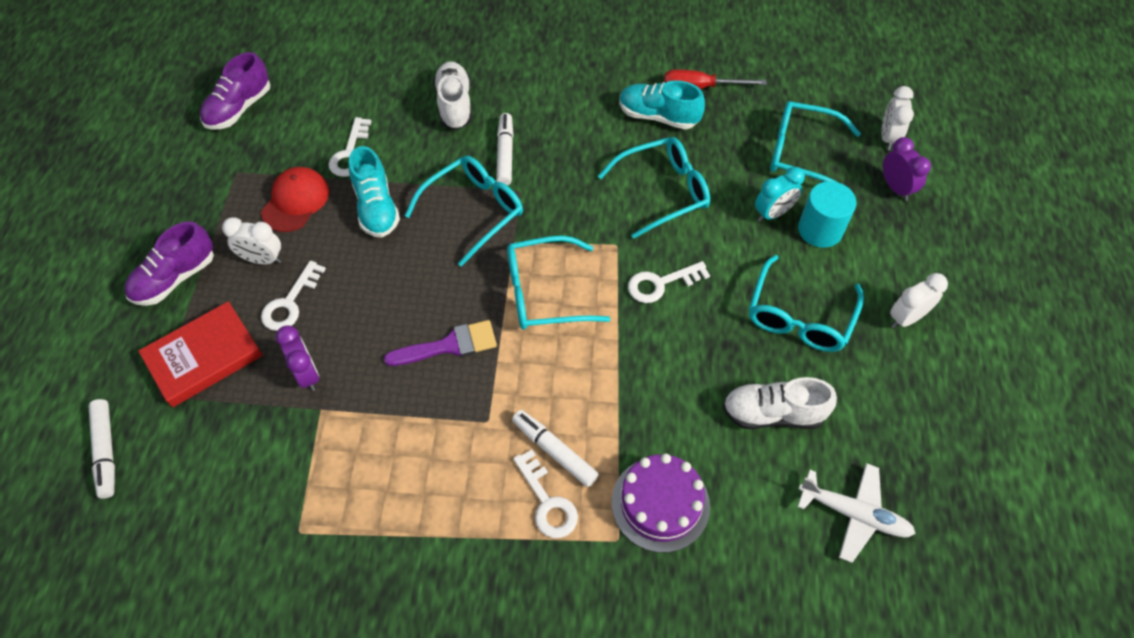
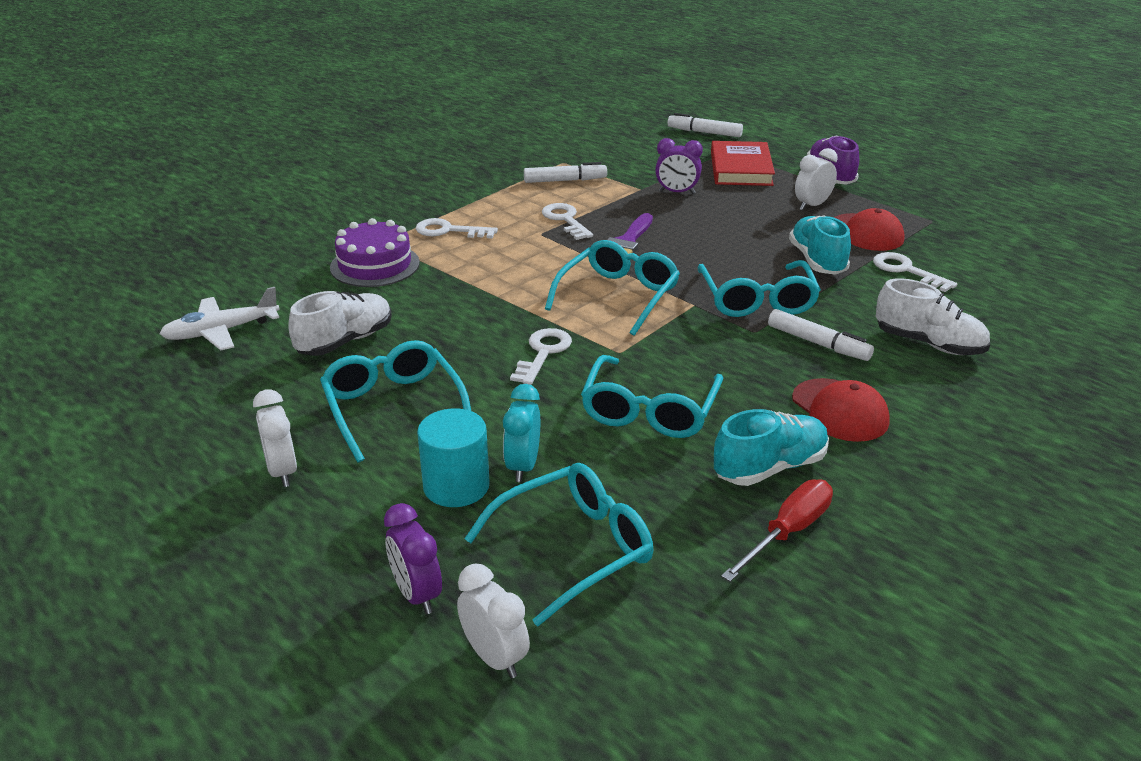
camera: 130 degrees right, 25 degrees down
purple shoe [200,52,270,130] -> none
white key [261,261,326,331] -> white key moved to [542,203,593,240]
turquoise shoe [349,146,400,237] -> turquoise shoe turned 60 degrees clockwise [789,215,851,275]
white marker [512,410,599,487] -> white marker moved to [524,162,607,183]
purple clock [883,137,931,201] -> purple clock turned 45 degrees clockwise [384,503,442,614]
white clock [890,273,948,328] -> white clock turned 150 degrees clockwise [253,389,297,487]
none -> red cap [792,378,890,442]

